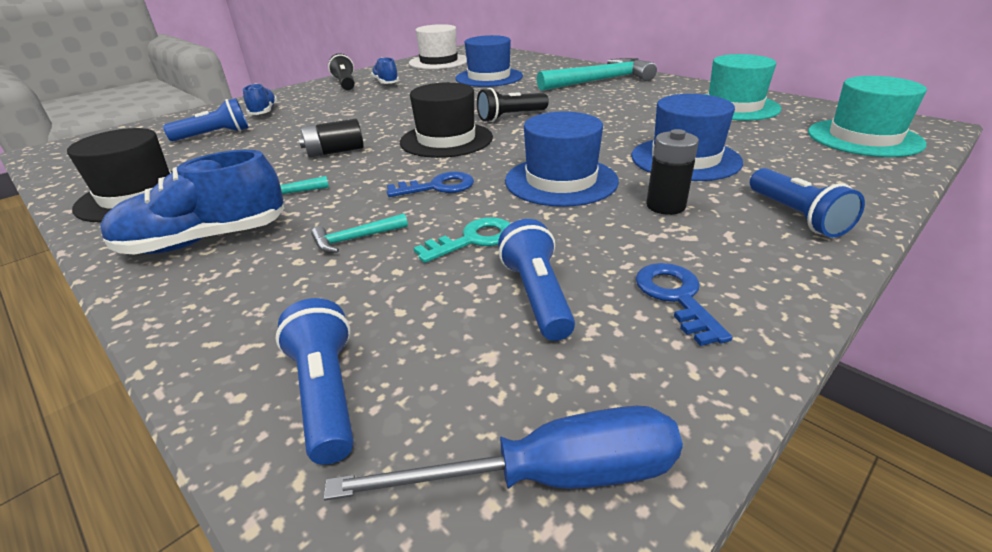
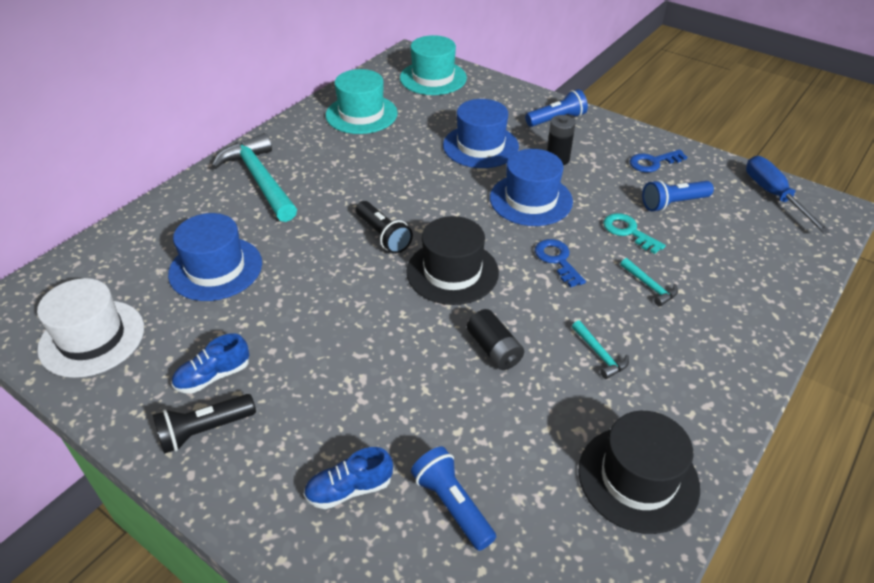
camera: 100 degrees left, 10 degrees up
blue shoe [100,150,285,255] -> none
blue flashlight [276,298,354,465] -> none

